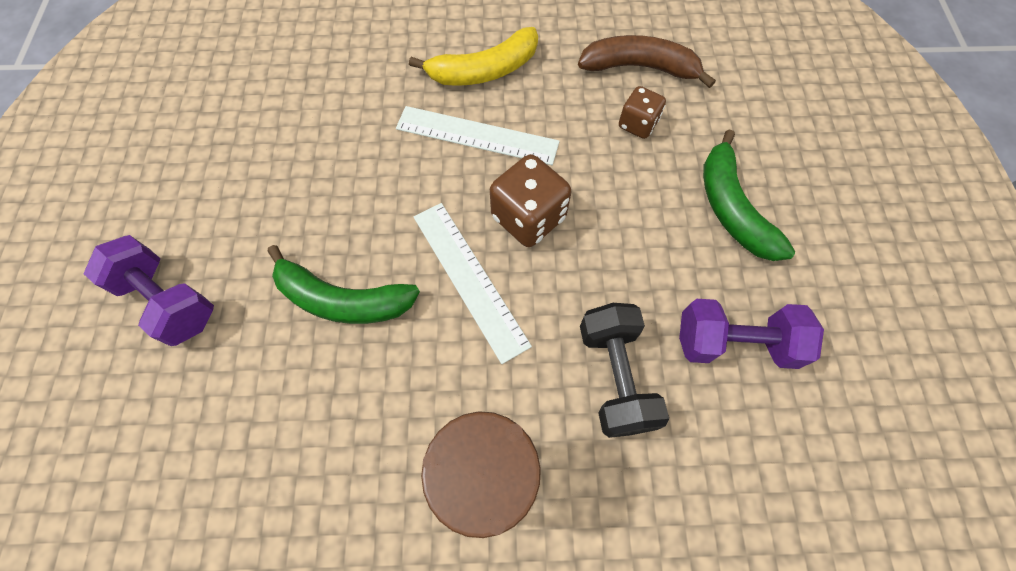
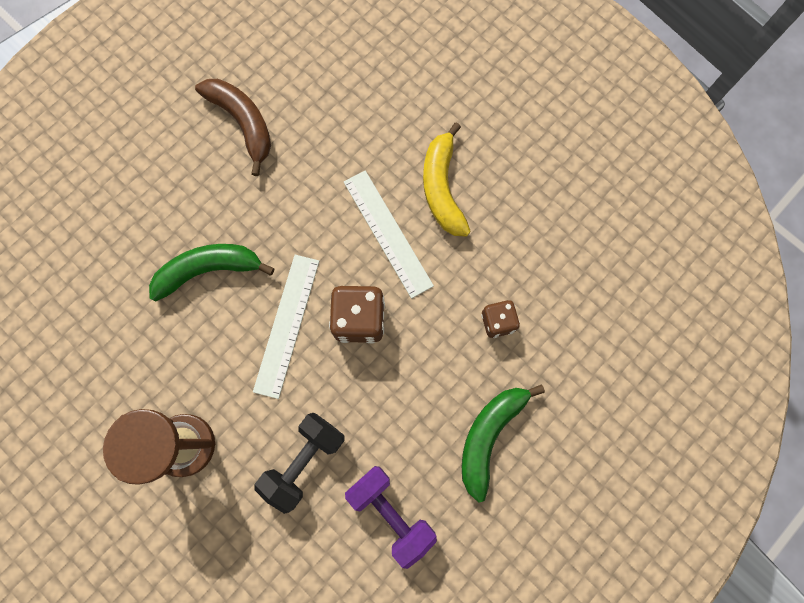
camera: 45 degrees right, 10 degrees up
purple dumbbell [84,235,214,346] -> none
green banana [268,245,420,324] -> green banana turned 105 degrees clockwise [149,244,275,302]
yellow banana [409,27,538,86] -> yellow banana turned 60 degrees clockwise [423,122,471,237]
brown banana [578,35,716,88] -> brown banana moved to [195,79,271,176]

